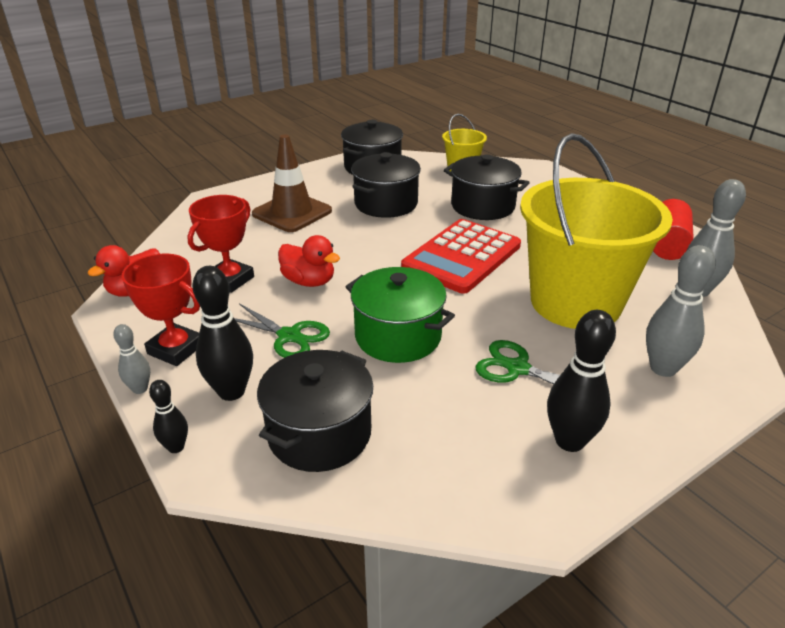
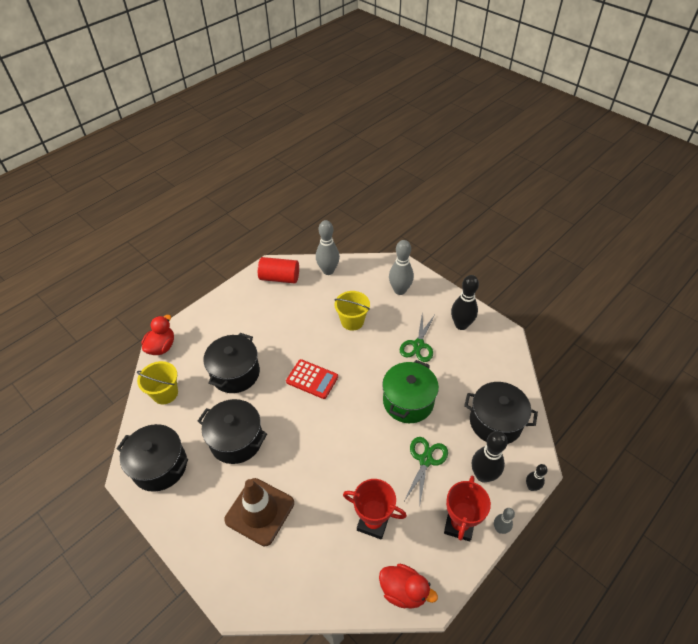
camera: 100 degrees left, 15 degrees up
red duck [278,235,340,287] -> red duck moved to [142,315,174,355]
red calculator [401,219,521,294] -> red calculator [286,359,338,399], size x0.59
yellow bucket [520,133,673,329] -> yellow bucket [335,291,370,331], size x0.46

